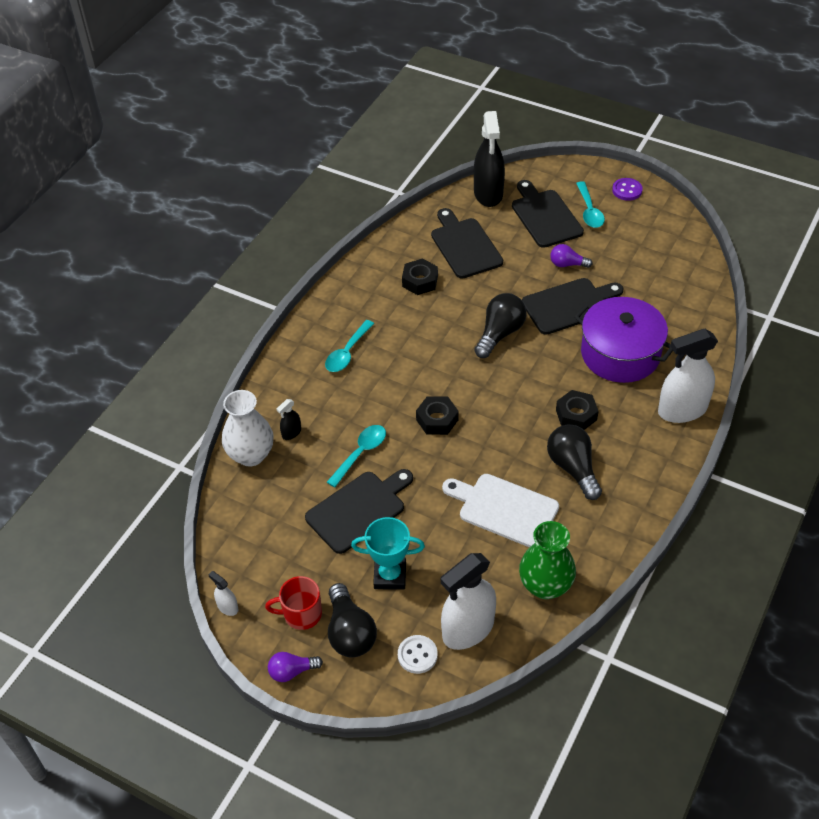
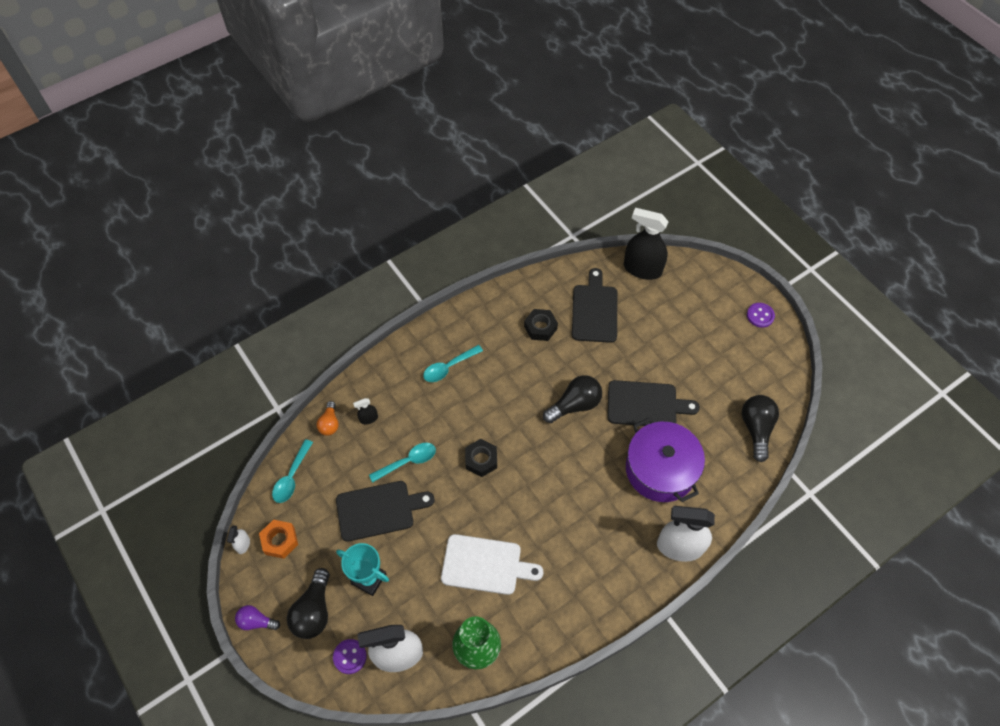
camera: 25 degrees right, 10 degrees up
white spray bottle [208,571,238,616] -> white spray bottle turned 150 degrees counterclockwise [227,525,250,554]
white vase [222,390,274,466] -> orange light bulb [317,401,339,436]
red mug [265,576,322,630] -> none
white button [398,635,438,674] -> purple button [333,639,367,674]
white cutting board [442,474,559,548] -> white cutting board turned 135 degrees clockwise [441,534,543,595]
black spray bottle [474,111,505,207] -> black spray bottle turned 90 degrees clockwise [624,208,669,280]
black cutting board [512,180,584,248] -> none
black light bulb [547,424,602,500] -> black light bulb moved to [742,395,779,462]
purple light bulb [550,244,593,268] -> none
black nut [556,390,598,430] -> none
turquoise spoon [576,181,605,228] -> turquoise spoon moved to [272,439,313,503]
none -> orange nut [259,519,298,559]

